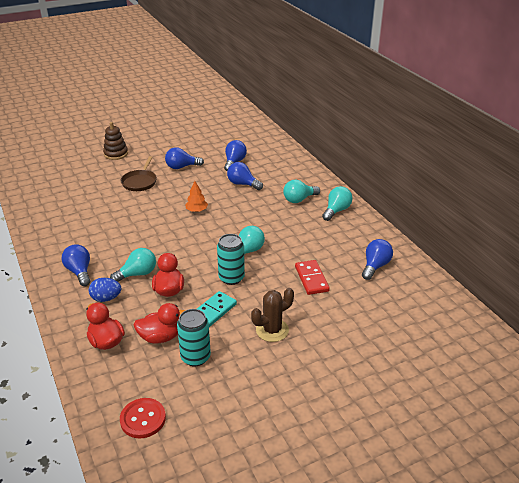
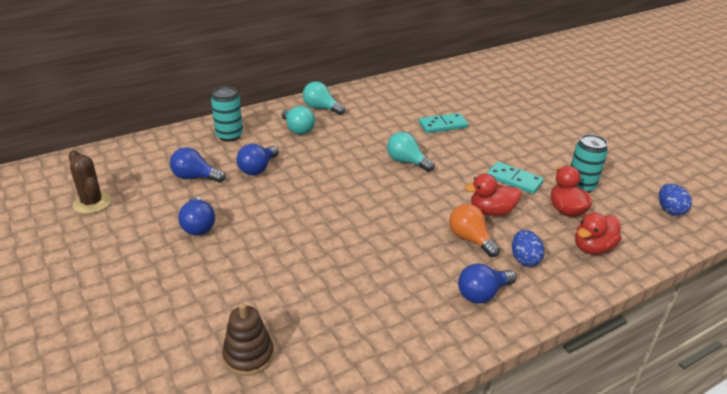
camera: 95 degrees left, 0 degrees up
brown stacking toy [103,122,128,160] -> brown stacking toy moved to [222,303,274,376]
turquoise light bulb [110,248,156,282] -> orange light bulb [449,204,500,257]
red button [120,398,166,438] -> blue egg [659,184,692,216]
brown pan [121,156,157,191] -> none
orange tree [185,181,208,212] -> none
turquoise can [217,234,245,285] -> turquoise can moved to [211,86,243,142]
brown cactus [251,288,294,342] -> brown cactus moved to [69,150,111,214]
red domino [295,260,330,295] -> turquoise domino [419,113,469,133]
blue light bulb [362,239,393,280] -> none

